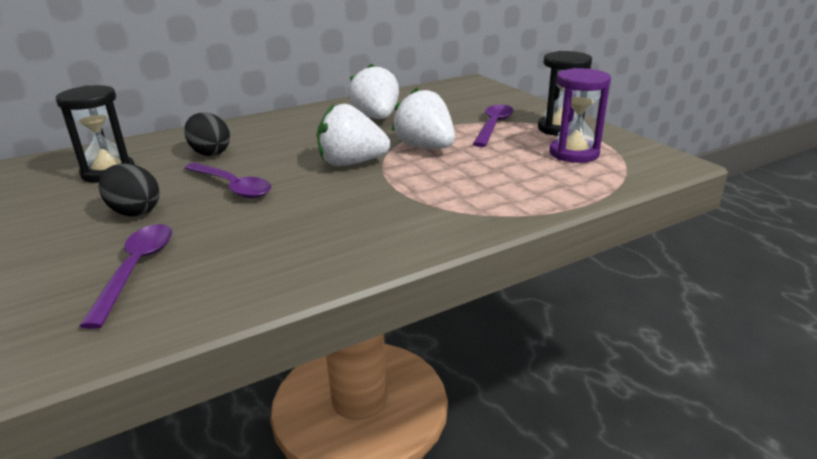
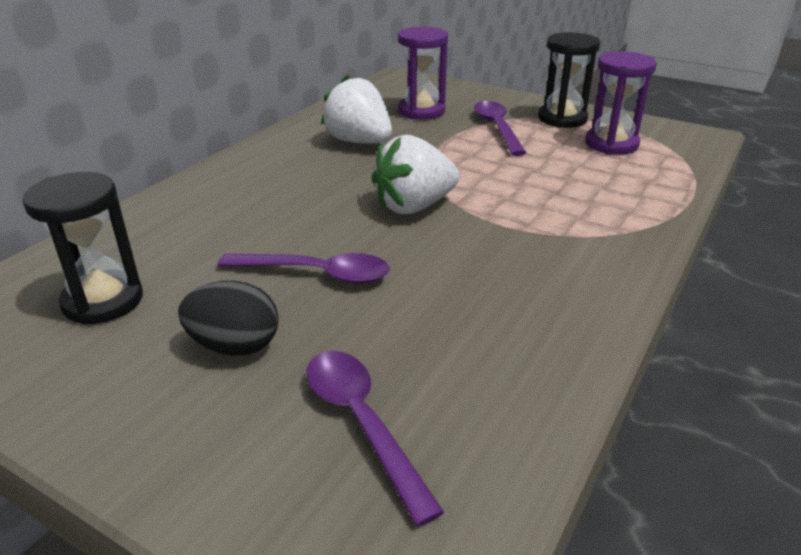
camera: 30 degrees left, 5 degrees up
black egg [184,112,230,156] -> none
white strawberry [392,88,455,149] -> none
none -> purple hourglass [398,27,448,120]

